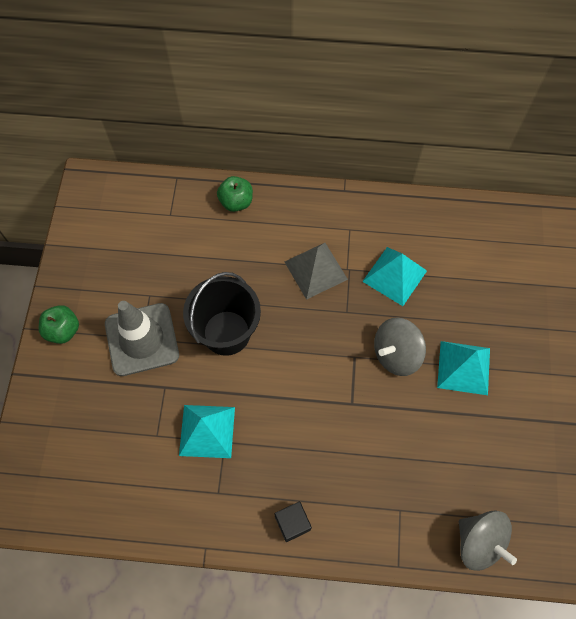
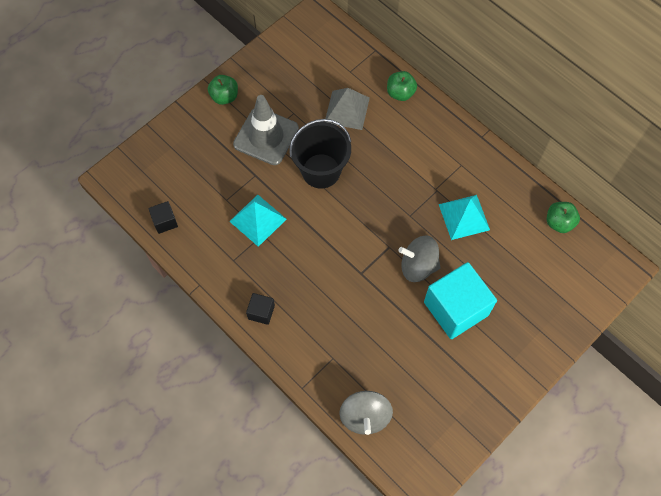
camera: 40 degrees right, 0 degrees up
grey pyramid [285,243,348,300] -> grey pyramid moved to [325,88,370,130]
turquoise pyramid [437,341,490,395] -> turquoise cube [424,262,497,339]
none -> black cube [148,201,178,234]
none -> green apple [547,202,580,233]

